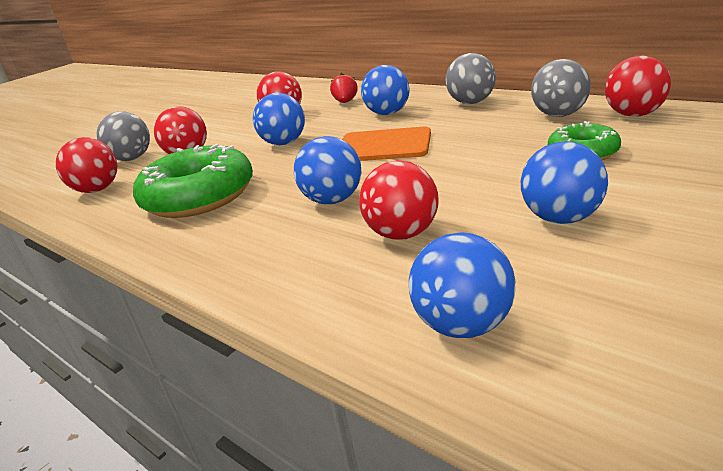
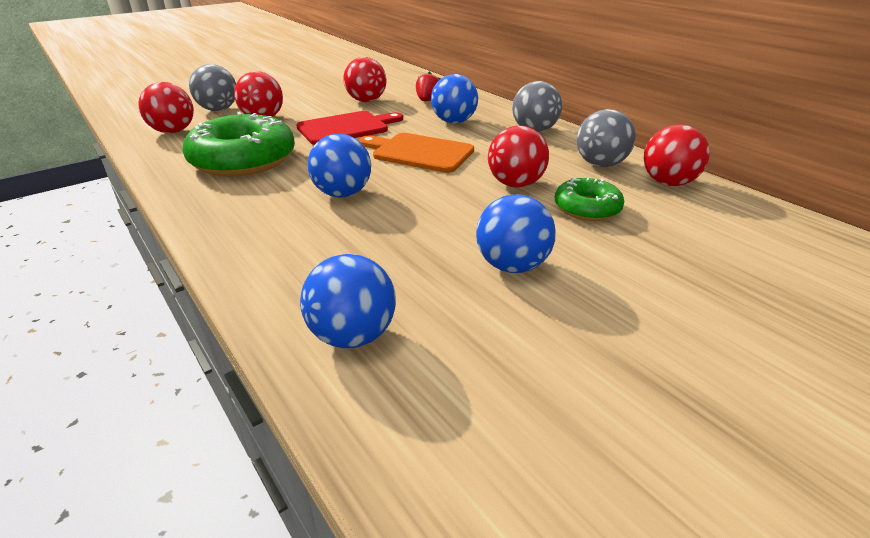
camera: 10 degrees right, 5 degrees up
blue ball [253,93,305,145] -> red cutting board [296,111,403,145]
red ball [359,160,439,240] -> red ball moved to [488,126,549,188]

